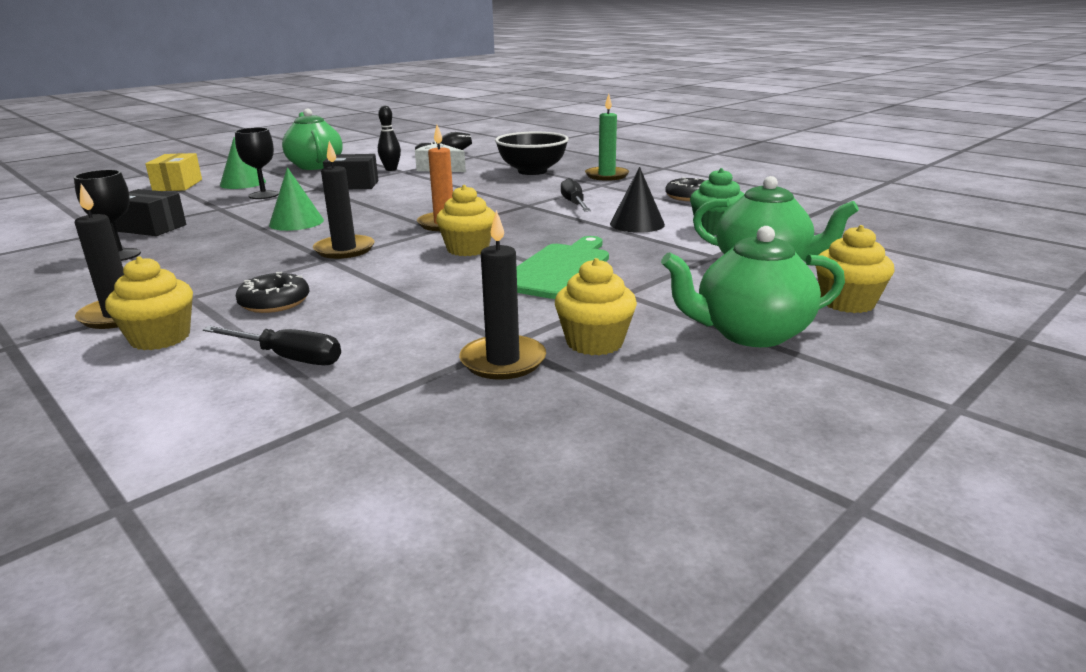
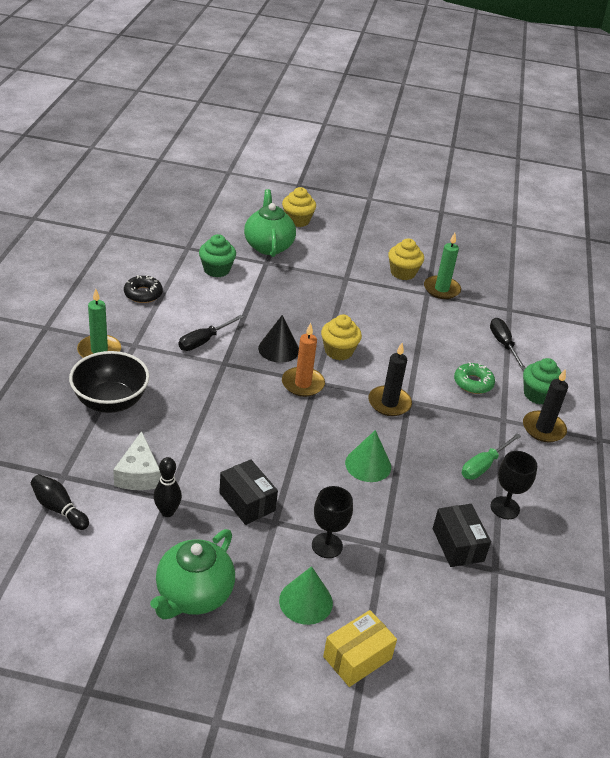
camera: 130 degrees left, 15 degrees up
yellow cupcake [105,256,193,350] -> green cupcake [523,358,565,404]
black donut [236,272,309,313] -> green donut [454,362,495,394]
black candle [459,210,546,380] -> green candle [424,233,461,299]
green cutting board [517,236,609,299] -> none
black cone [610,167,665,233] -> black cone moved to [258,315,299,363]
green teapot [661,226,845,347] -> none
none -> green screwdriver [462,433,521,480]

